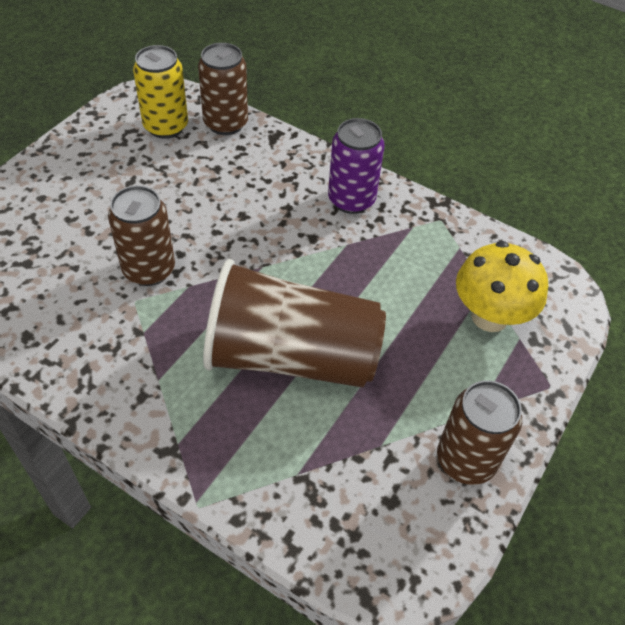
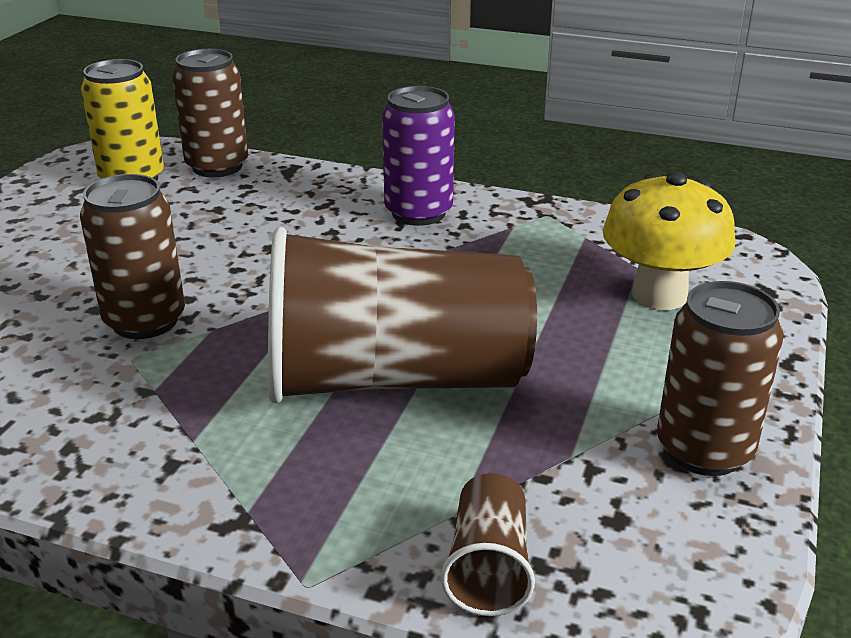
camera: 10 degrees left, 20 degrees down
none -> brown cup [441,473,535,616]

